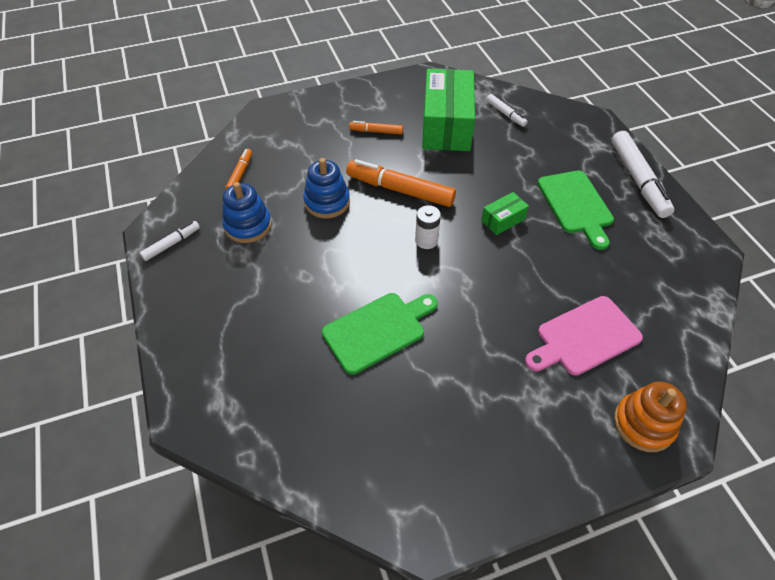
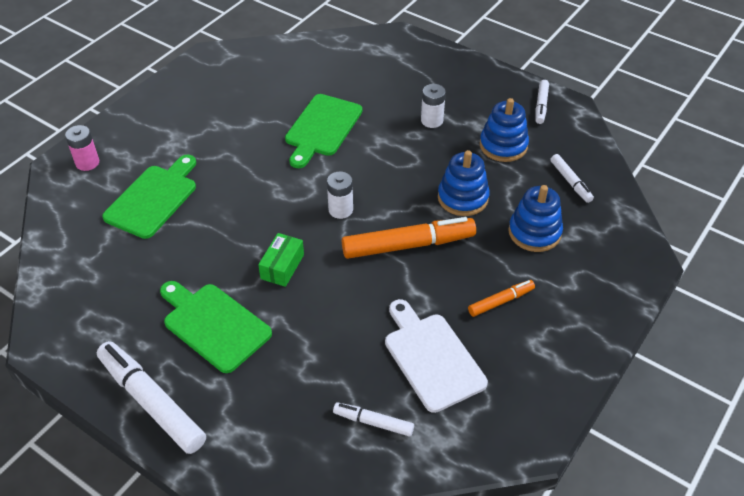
camera: 145 degrees right, 5 degrees down
orange marker [225,149,252,189] -> white marker [550,154,594,203]
green box [422,69,475,151] -> white cutting board [385,299,488,413]
pink cutting board [525,296,643,376] -> green cutting board [102,155,196,239]
orange stacking toy [614,382,687,452] -> pink battery [65,125,99,171]
none -> white battery [421,84,446,128]
none -> blue stacking toy [508,185,563,252]

